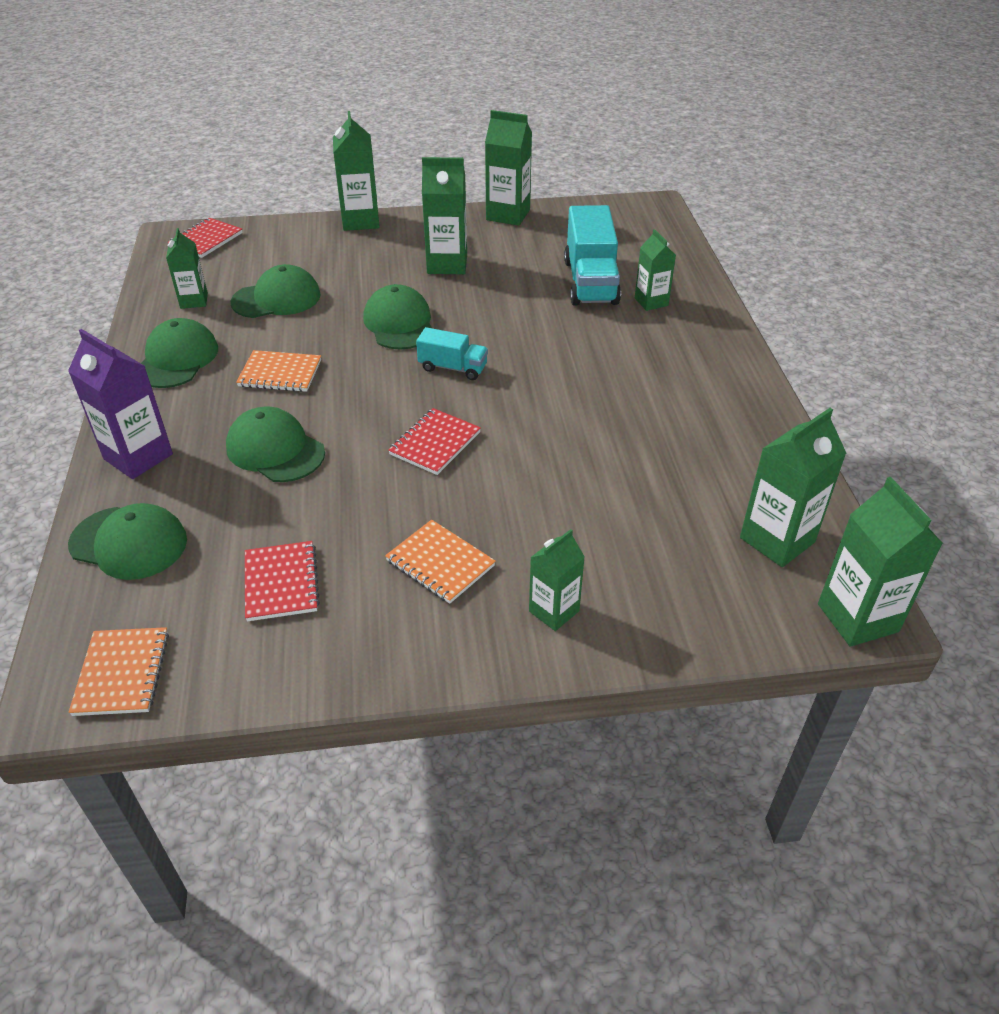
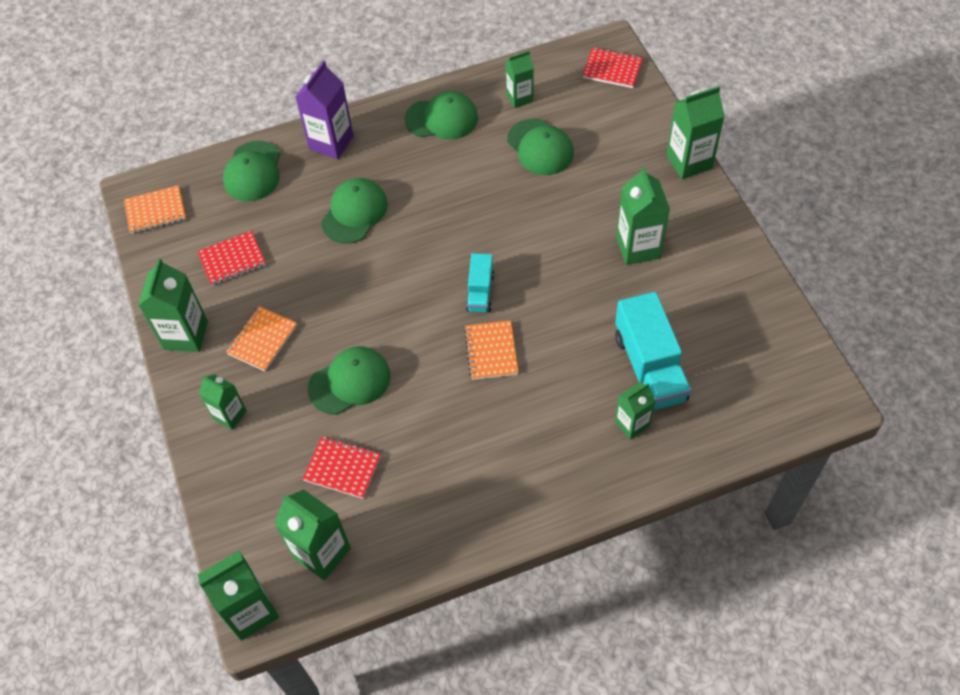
camera: 80 degrees right, 15 degrees up
orange notebook [236,350,321,392] -> orange notebook moved to [464,320,519,380]
green cap [363,284,432,349] -> green cap moved to [308,346,391,415]
red notebook [388,408,481,475] -> red notebook moved to [303,437,381,499]
green carton [485,110,532,226] -> green carton moved to [138,258,208,352]
turquoise truck [564,205,621,306] -> turquoise truck turned 90 degrees counterclockwise [615,292,691,410]

